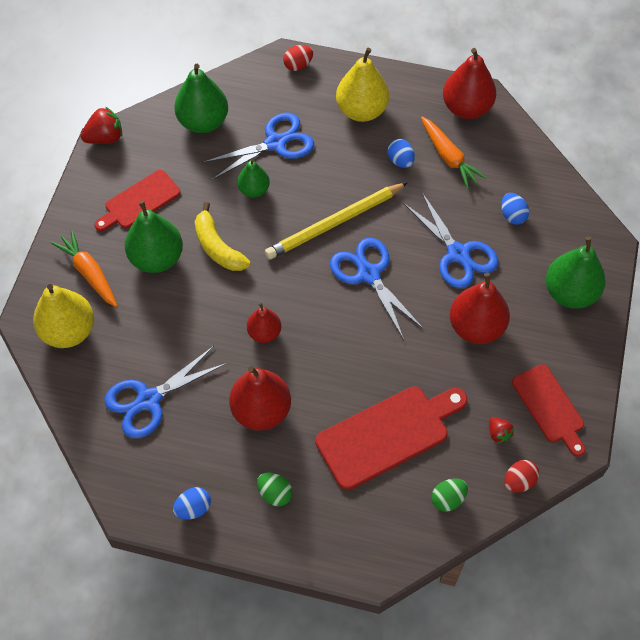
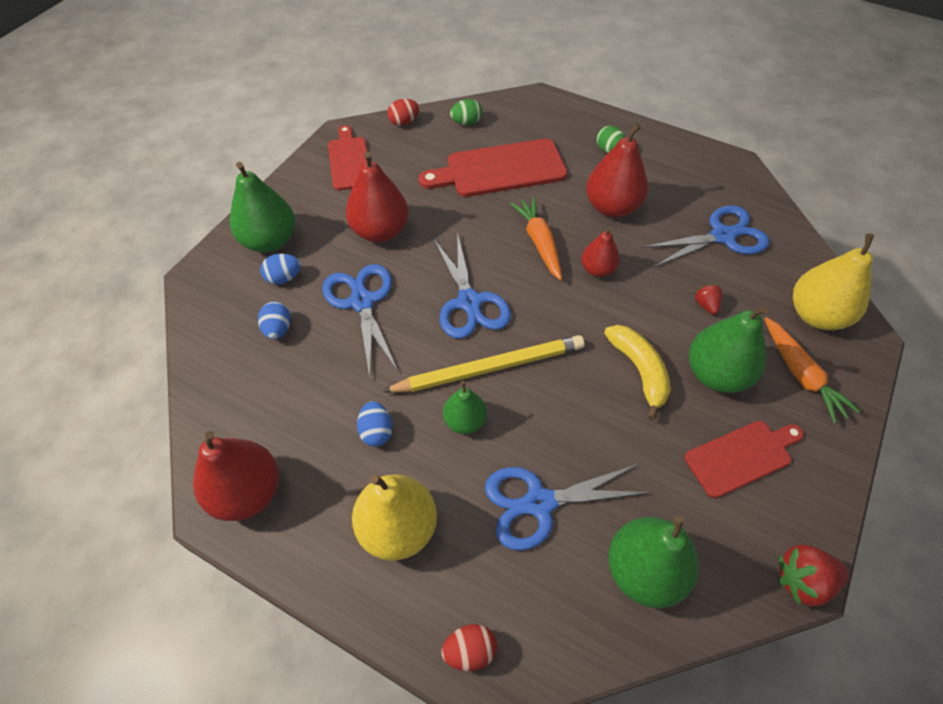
camera: 165 degrees left, 5 degrees down
blue egg [173,487,211,520] -> blue egg moved to [260,254,301,284]
green pear [237,159,270,197] -> green pear moved to [443,381,487,434]
orange carrot [421,117,487,189] -> orange carrot moved to [510,197,562,280]
red strawberry [489,417,514,443] -> red strawberry moved to [695,284,722,315]

